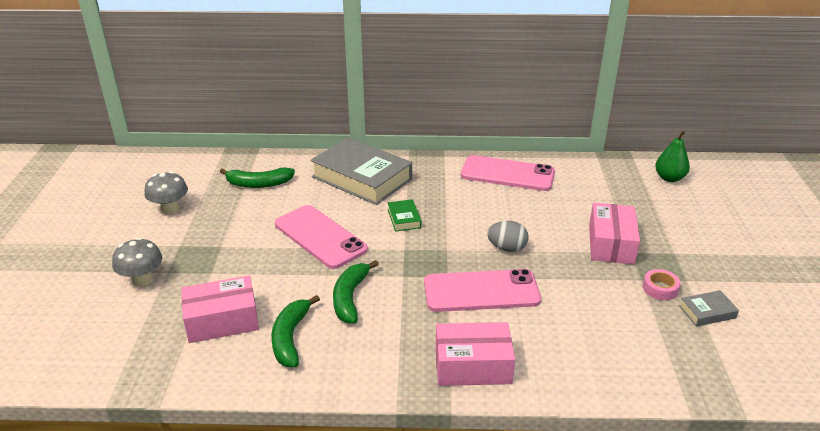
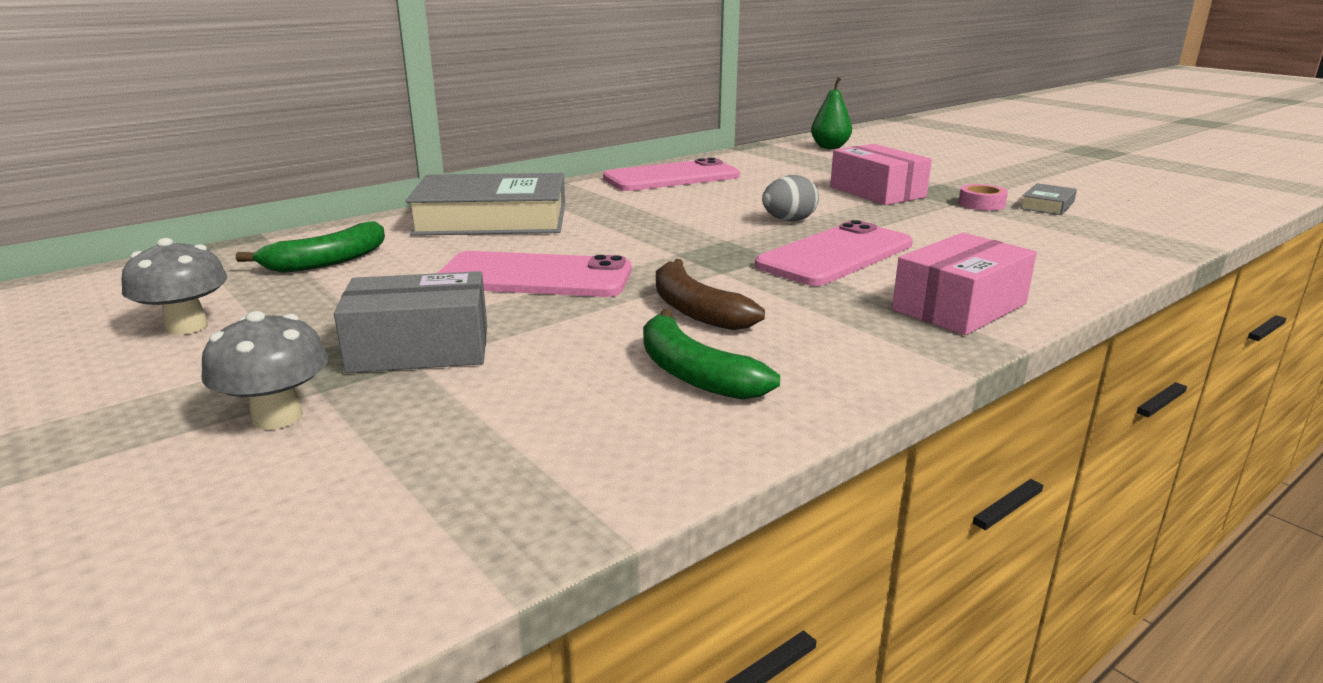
camera: 40 degrees left, 10 degrees down
pink box [181,275,259,343] -> none
green banana [333,260,379,323] -> brown banana [656,259,765,330]
green book [388,199,421,232] -> none
none -> grey box [334,271,487,373]

